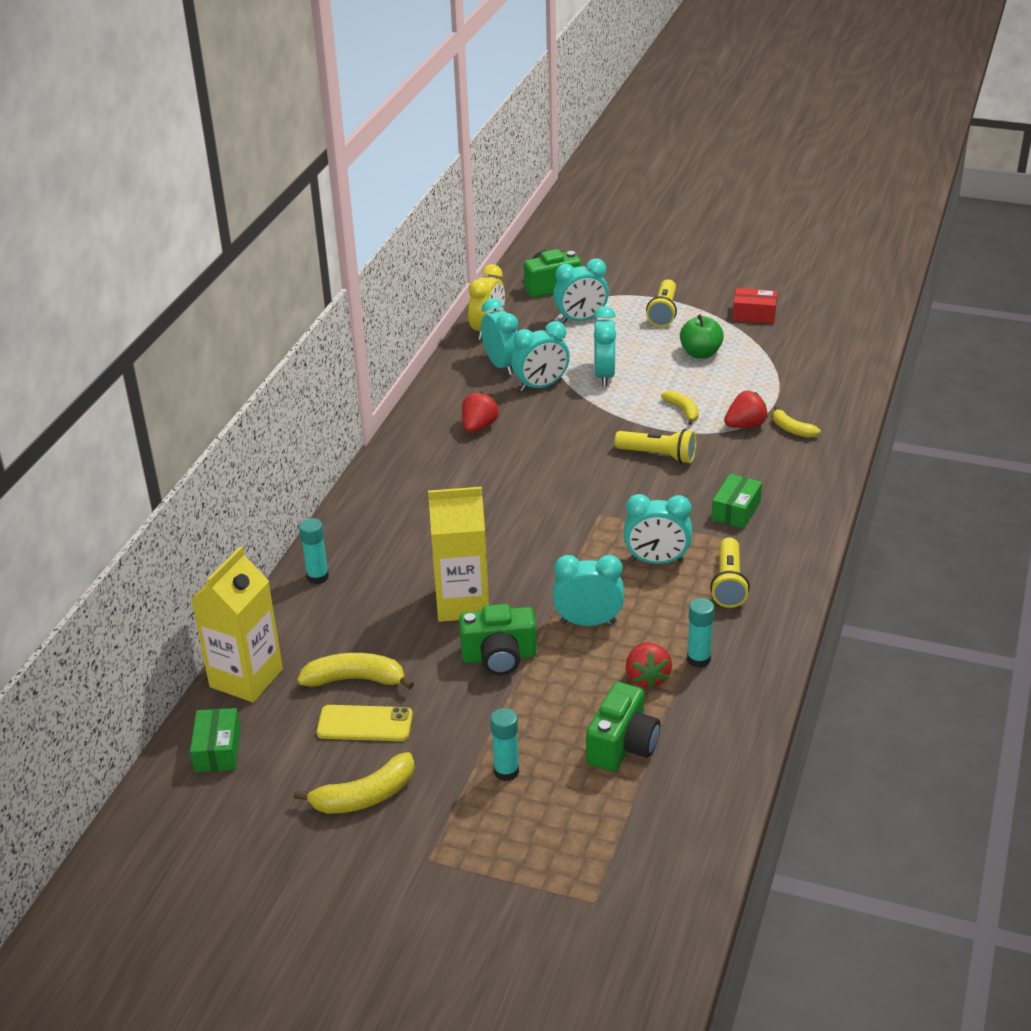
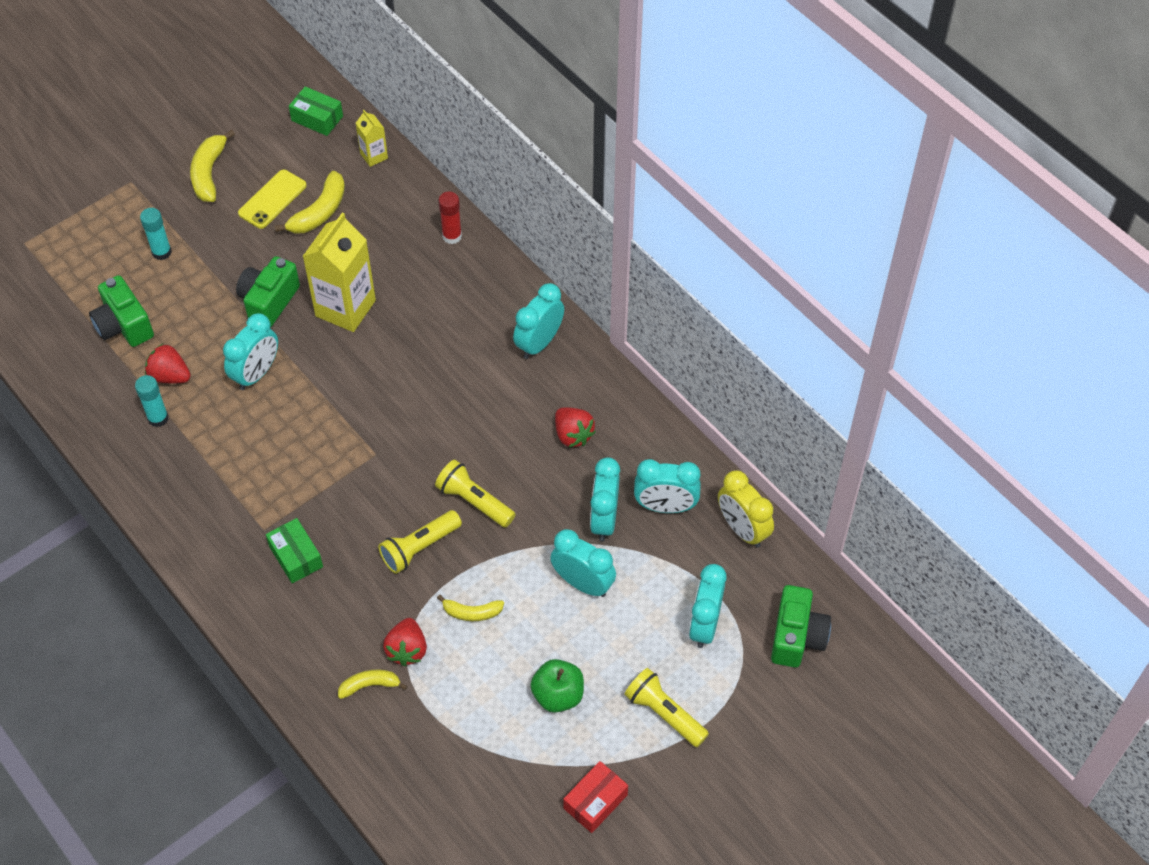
camera: 120 degrees right, 20 degrees up
yellow carton [191,546,283,702] -> yellow carton [356,110,388,167], size x0.49
turquoise glue stick [299,518,329,584] -> red glue stick [438,192,462,244]
turquoise clock [624,494,692,564] -> turquoise clock moved to [513,283,564,359]
yellow flashlight [710,537,750,608] -> yellow flashlight moved to [435,460,515,528]

